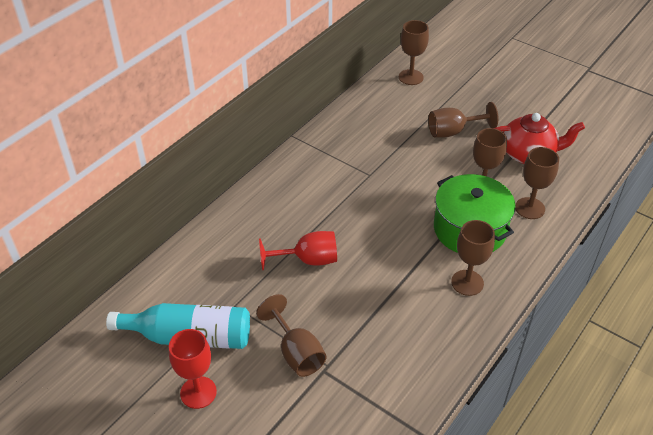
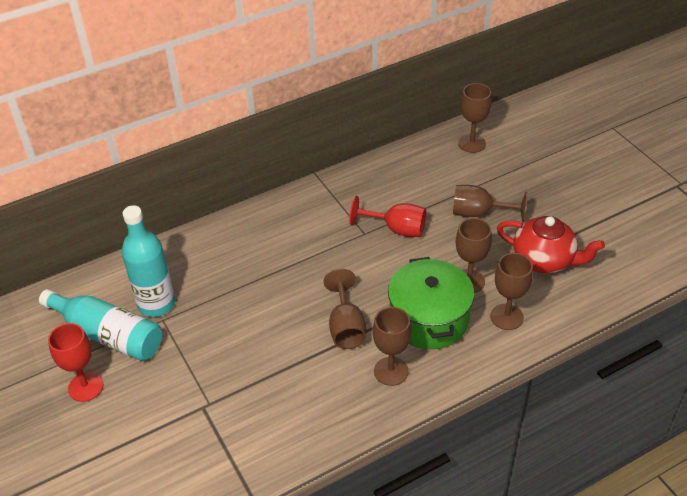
camera: 25 degrees right, 0 degrees up
brown goblet [256,294,327,377] -> brown goblet moved to [324,269,366,349]
red goblet [259,231,337,270] -> red goblet moved to [349,196,426,237]
none -> turquoise bottle [122,205,175,317]

